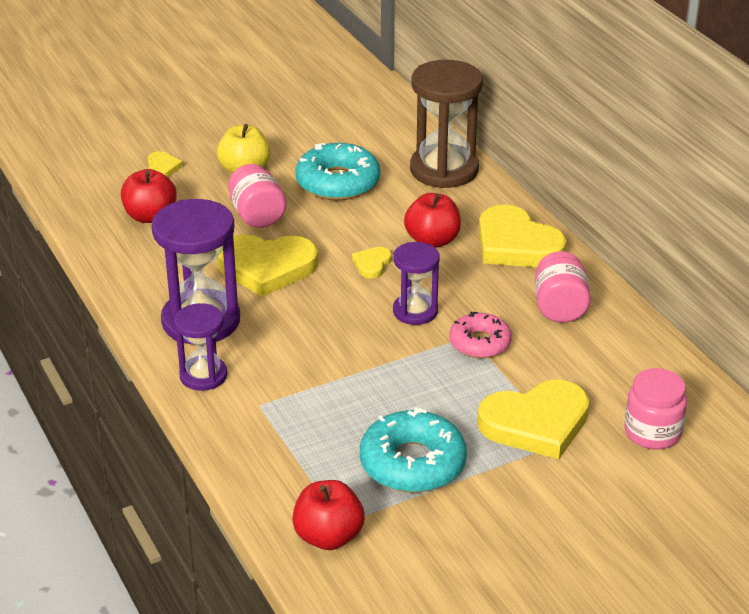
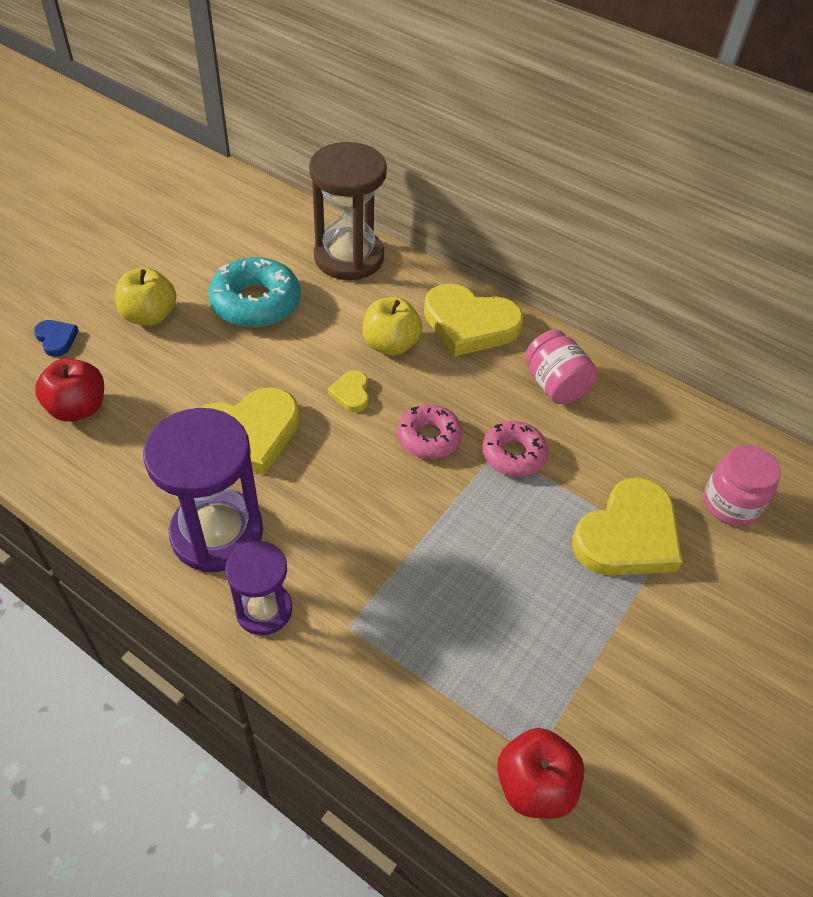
camera: 30 degrees left, 15 degrees up
yellow heart [147,151,183,177] -> blue heart [34,320,79,357]
pink jar [228,164,286,228] -> none
turquoise donut [360,407,467,493] -> none
purple hourglass [393,242,440,325] -> pink donut [397,404,463,459]
red apple [404,193,461,248] -> yellow apple [363,297,423,356]

